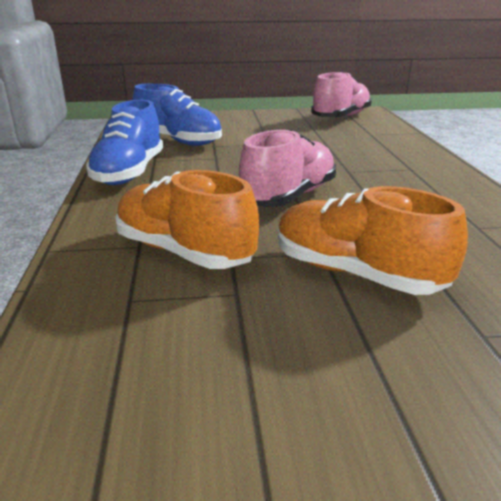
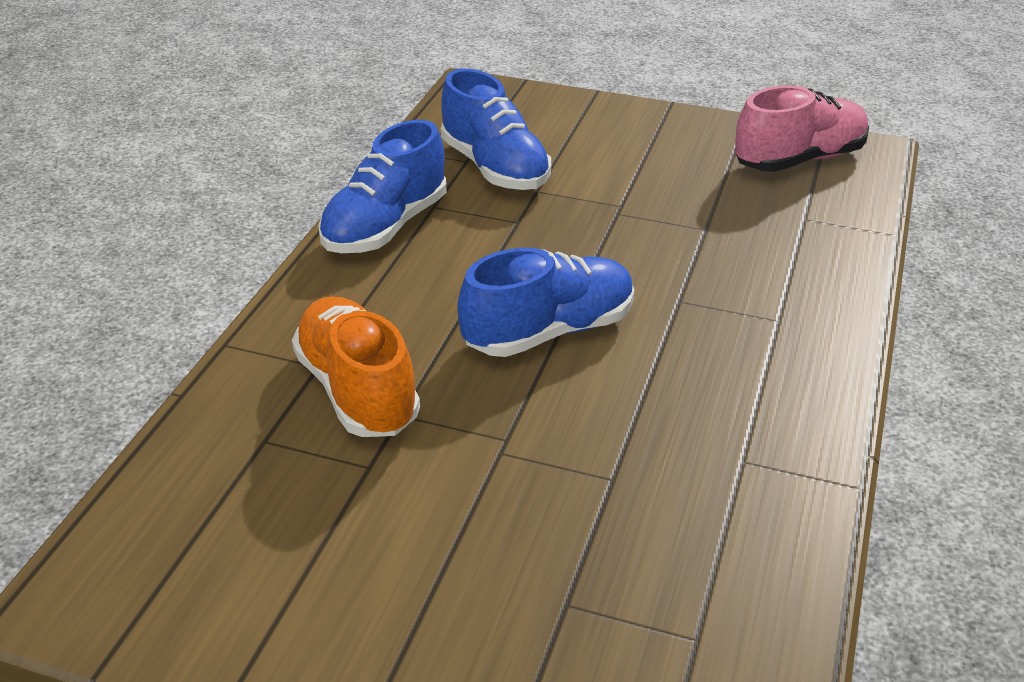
camera: 25 degrees right, 10 degrees up
pink shoe [239,129,336,207] -> blue shoe [458,248,634,357]
orange shoe [278,186,468,295] -> none

